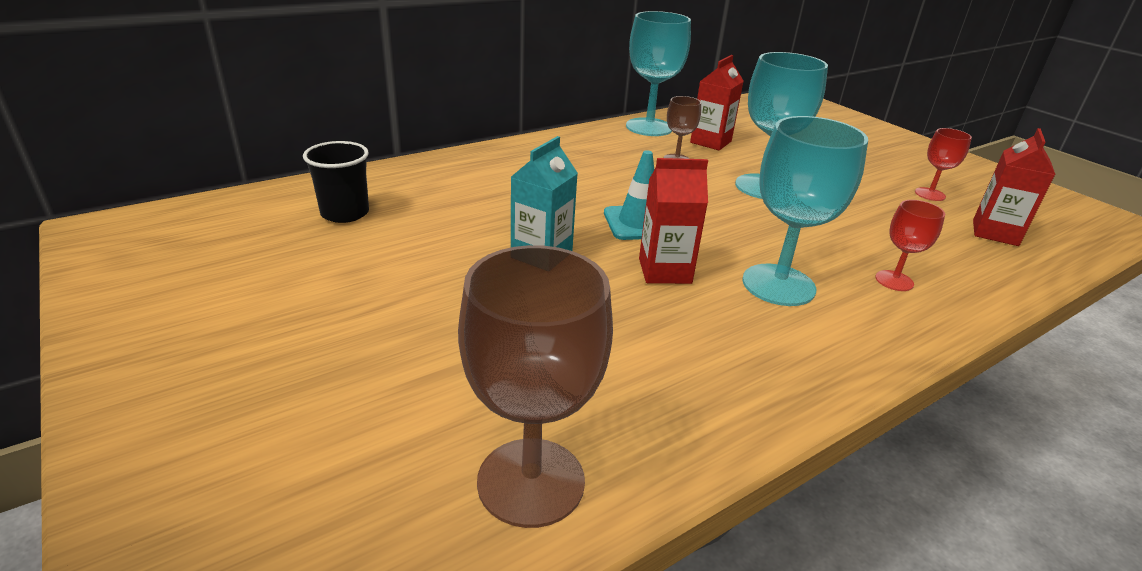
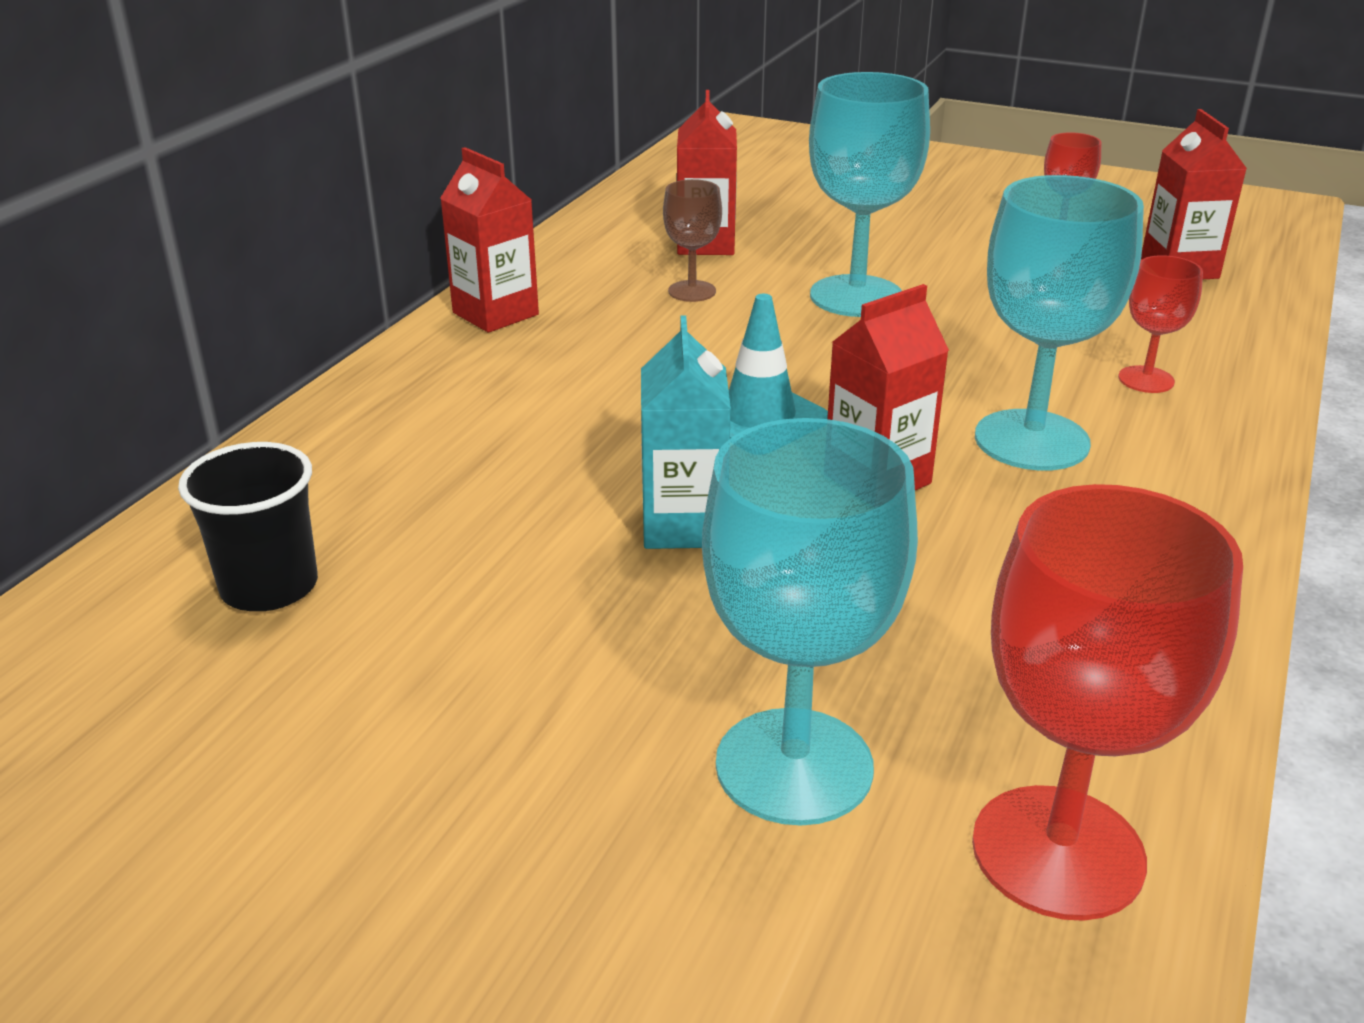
camera: 30 degrees left, 0 degrees up
brown goblet [458,245,613,528] -> red goblet [972,484,1243,921]
turquoise goblet [626,11,691,136] -> turquoise goblet moved to [702,418,918,826]
none -> red carton [440,147,539,333]

